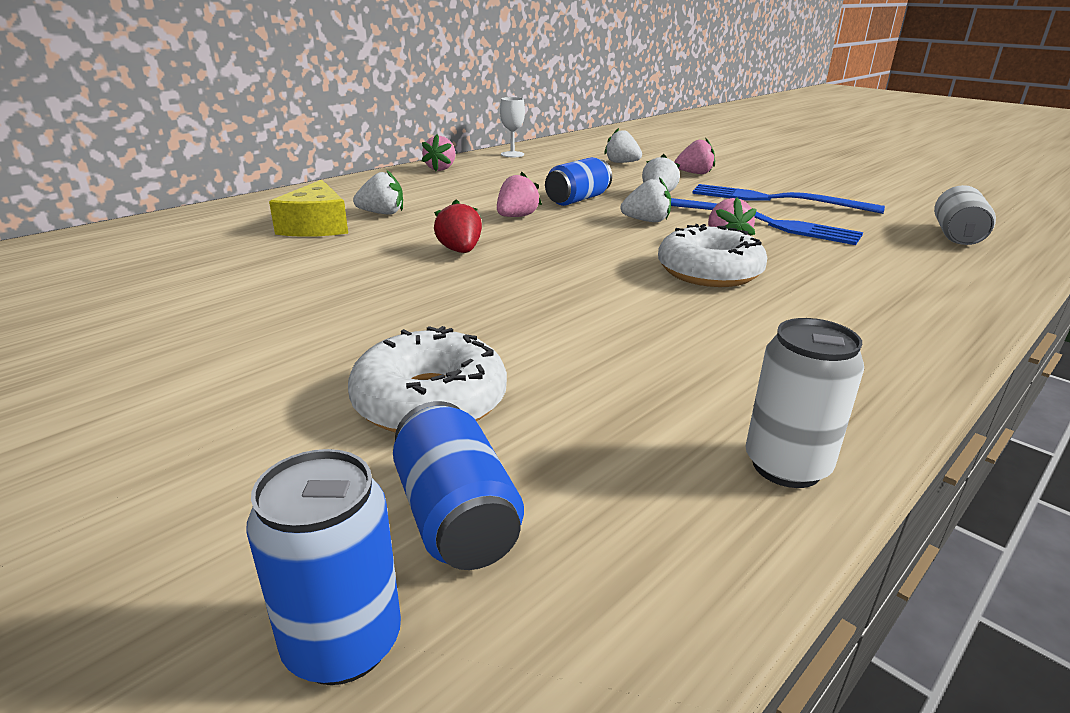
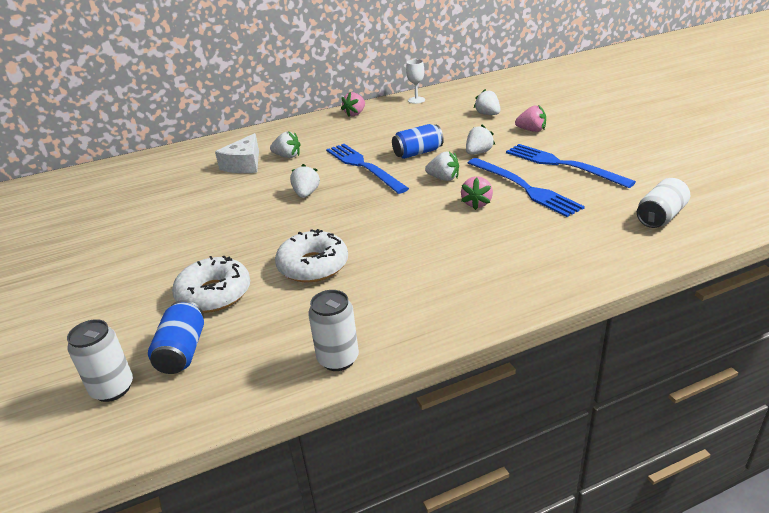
camera: 25 degrees right, 5 degrees up
blue can [246,449,401,685] -> white can [67,319,133,402]
yellow cheese [269,180,348,237] -> white cheese [215,133,259,173]
red strawberry [434,199,482,253] -> white strawberry [290,164,320,198]
pink strawberry [497,172,542,217] -> blue fork [326,144,409,194]
white donut [658,224,767,287] -> white donut moved to [275,229,348,282]

